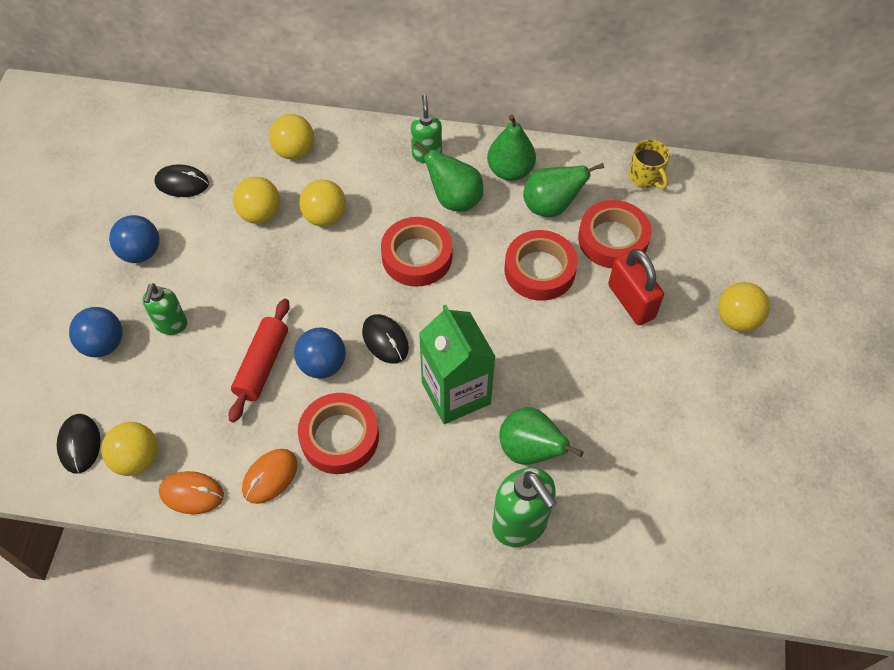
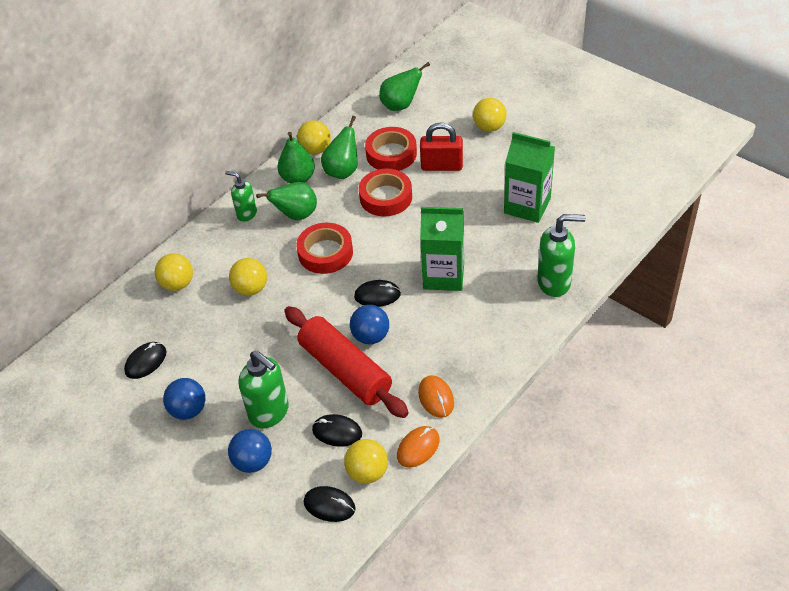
camera: 55 degrees left, 10 degrees down
green soap dispenser [142,283,187,335] -> green soap dispenser [238,351,289,428], size x1.60
red rolling pin [229,299,290,423] -> red rolling pin [284,306,409,418], size x1.59
yellow ball [233,177,280,224] -> yellow ball moved to [297,120,331,155]
red tape [298,393,379,474] -> none
green pear [499,407,583,465] -> green pear moved to [379,62,430,111]
yellow mug [628,140,670,189] -> none
none -> black mouse [312,414,362,447]
none -> green carton [504,132,555,223]

